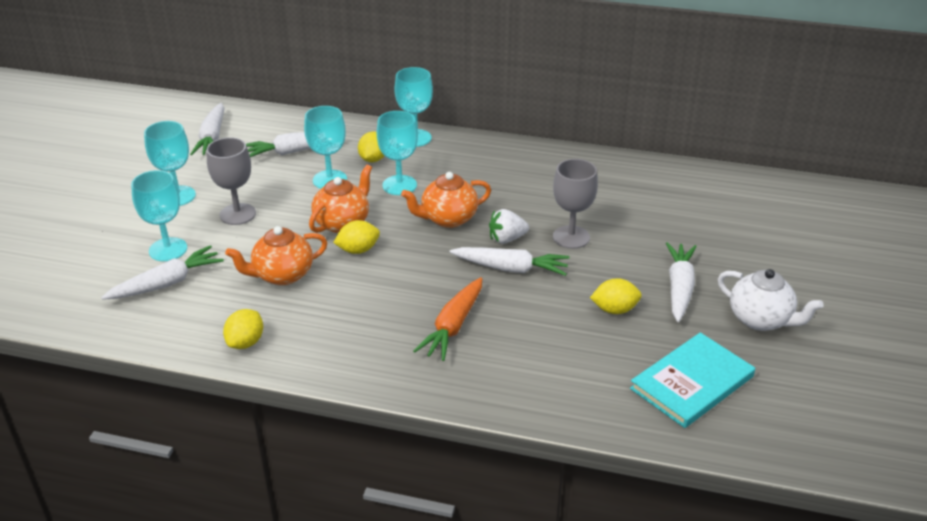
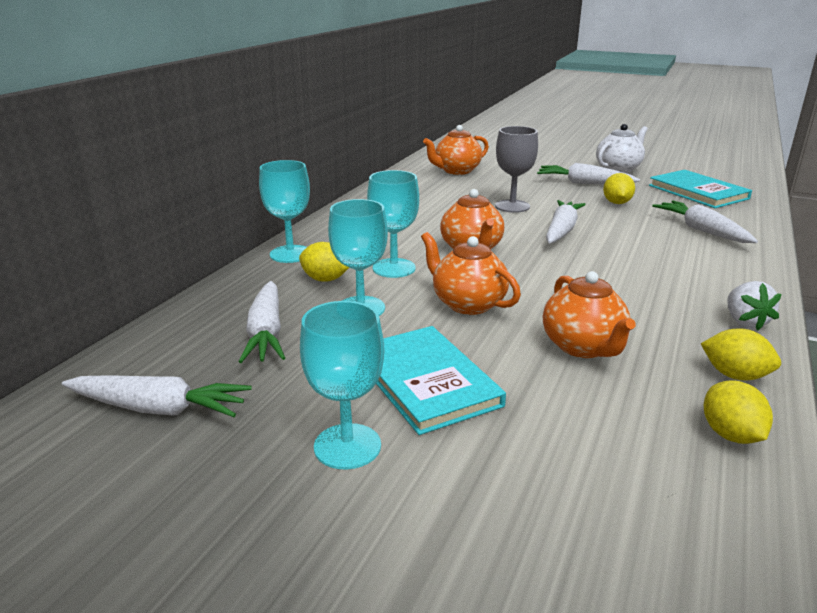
camera: 80 degrees left, 10 degrees down
white carrot [101,245,224,300] -> white carrot moved to [652,201,758,243]
turquoise goblet [131,170,187,261] -> none
grey goblet [207,137,256,225] -> turquoise book [376,326,506,435]
yellow lemon [333,220,380,254] -> yellow lemon moved to [704,381,773,444]
orange carrot [413,277,482,361] -> none
white strawberry [489,209,529,244] -> white strawberry moved to [727,281,781,330]
none -> orange teapot [423,125,489,175]

